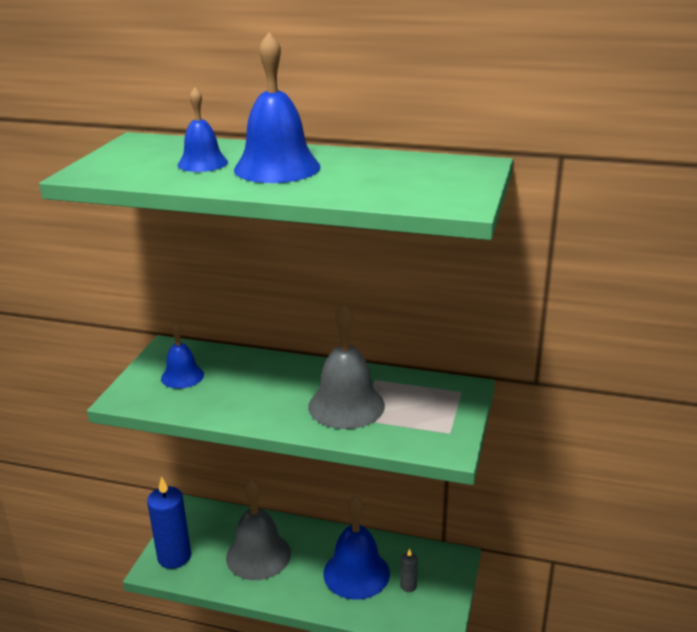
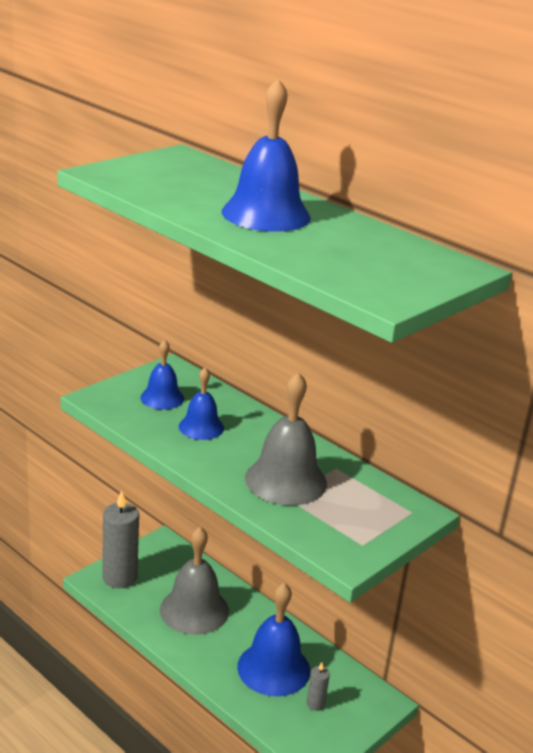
camera: 25 degrees right, 0 degrees up
blue candle [147,477,191,569] -> grey candle [102,490,139,588]
blue bell [178,87,228,172] -> blue bell moved to [179,367,224,440]

